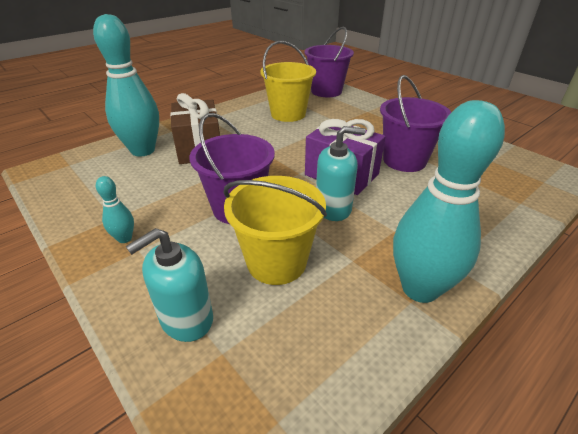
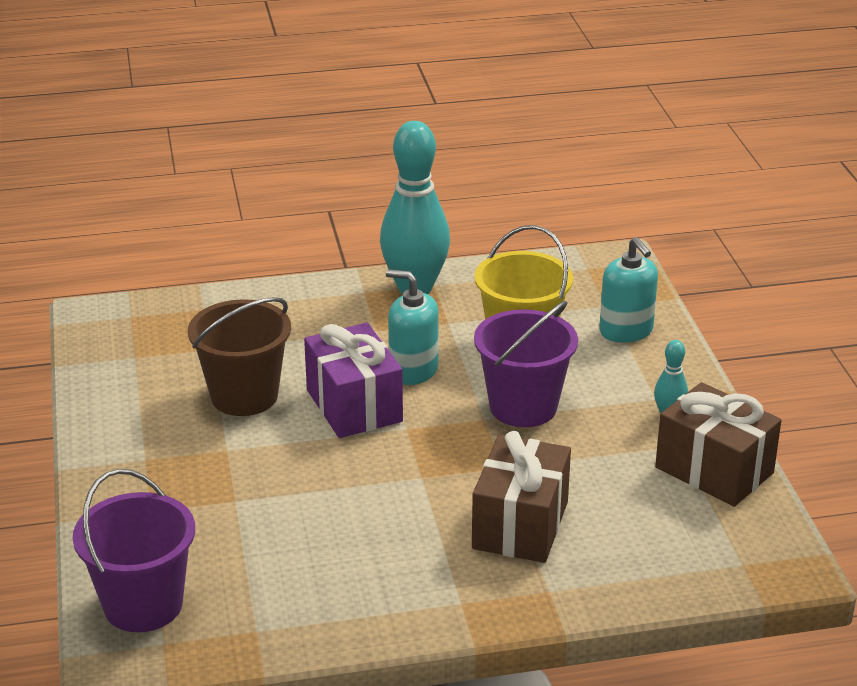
camera: 150 degrees left, 5 degrees down
turquoise bowling pin [93,14,159,157] -> none
turquoise soap dispenser [126,228,213,342] -> turquoise soap dispenser turned 75 degrees clockwise [599,237,658,343]
yellow bucket [261,41,316,122] -> none
purple bucket [380,75,452,172] -> brown bucket [188,297,291,416]
none -> brown gift [655,382,782,507]

